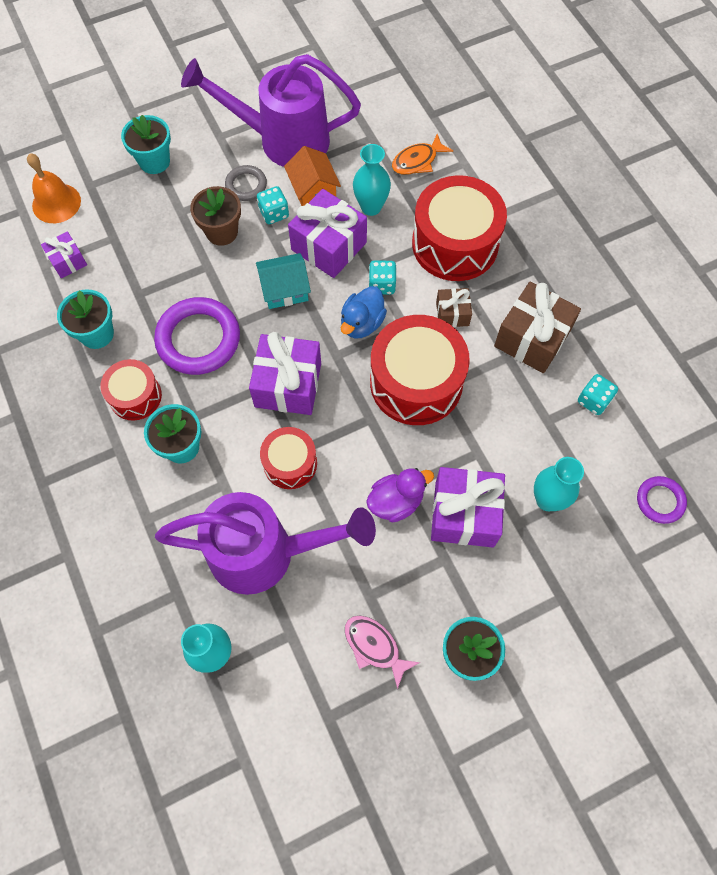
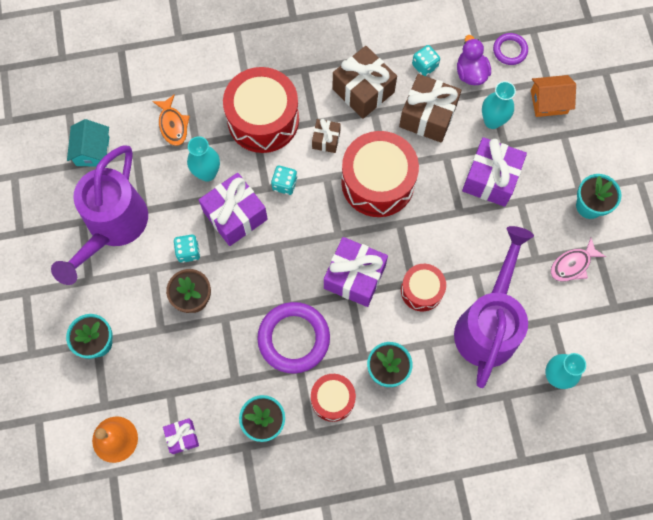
camera: 75 degrees left, 5 degrees up
grey ring [225,165,267,201] -> none
turquoise house [256,253,311,309] -> turquoise house moved to [67,119,109,167]
orange house [284,146,341,206] -> orange house moved to [531,75,576,117]
blue duck [341,286,387,339] -> none
purple duck [366,468,434,522] -> purple duck moved to [457,35,491,85]
none -> brown gift [399,74,462,143]

